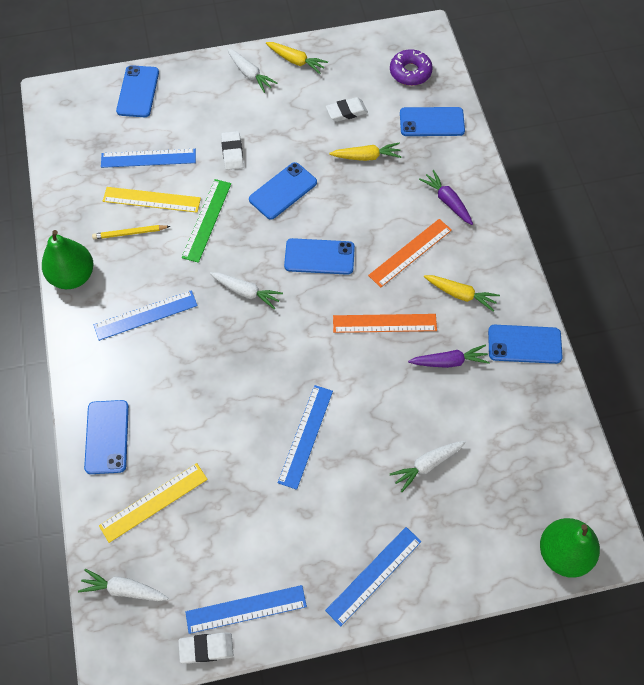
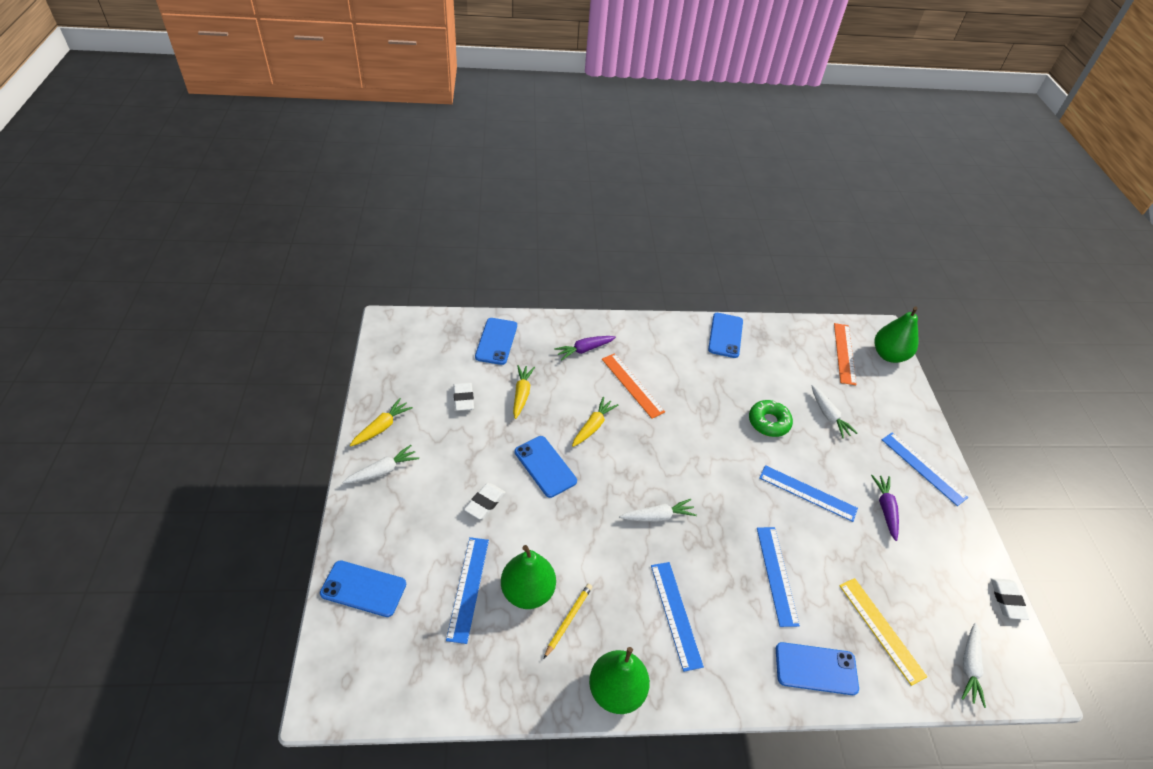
camera: 85 degrees left, 15 degrees down
yellow pencil [92,225,170,239] -> yellow pencil turned 150 degrees counterclockwise [544,584,592,658]
yellow ruler [103,187,201,213] -> green pear [501,545,556,609]
green ruler [182,179,231,263] -> none
blue ruler [185,585,307,634] -> blue ruler moved to [757,527,800,627]
white carrot [210,272,283,310] -> white carrot turned 45 degrees clockwise [619,499,697,522]
white eraser [221,131,244,170] -> white eraser turned 60 degrees counterclockwise [464,483,505,519]
blue phone [284,238,355,275] -> none
orange ruler [333,314,437,333] -> orange ruler moved to [834,323,856,385]
purple donut [390,49,433,86] -> none
purple carrot [408,345,490,368] -> purple carrot moved to [871,475,899,541]
yellow carrot [424,275,500,311] -> yellow carrot moved to [572,397,618,447]
none -> green donut [749,400,793,437]

